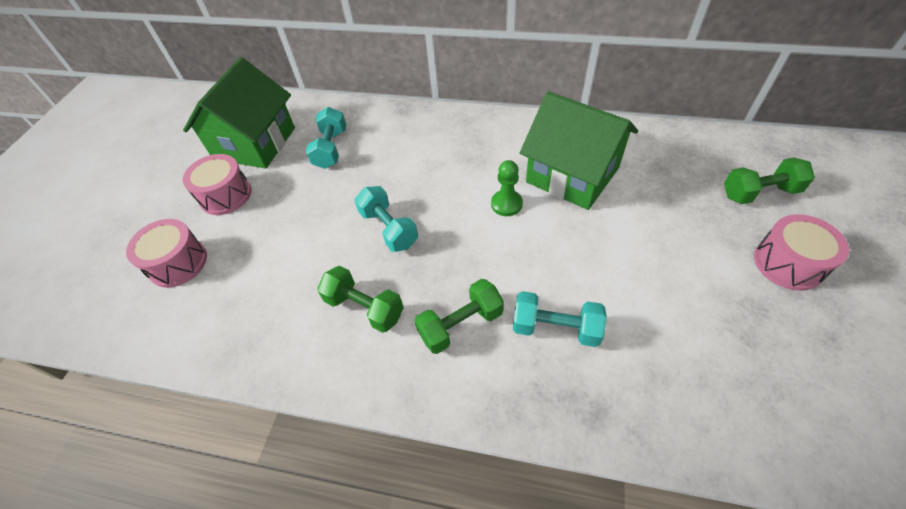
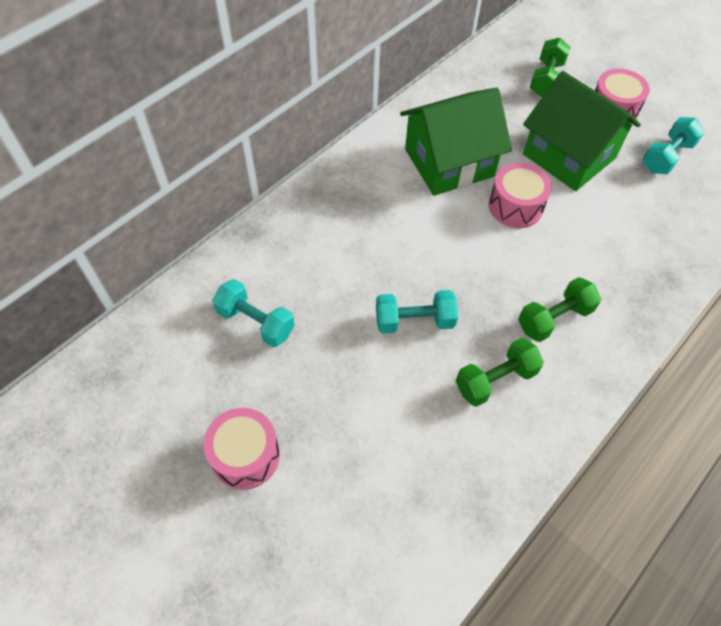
camera: 65 degrees left, 5 degrees up
pink drum [126,219,207,288] -> pink drum moved to [489,163,552,228]
green house [183,57,295,168] -> green house moved to [523,71,641,191]
green dumbbell [415,279,504,354] -> green dumbbell turned 60 degrees clockwise [518,277,601,342]
green pawn [491,160,523,216] -> none
turquoise dumbbell [513,291,607,347] -> turquoise dumbbell moved to [642,117,705,175]

